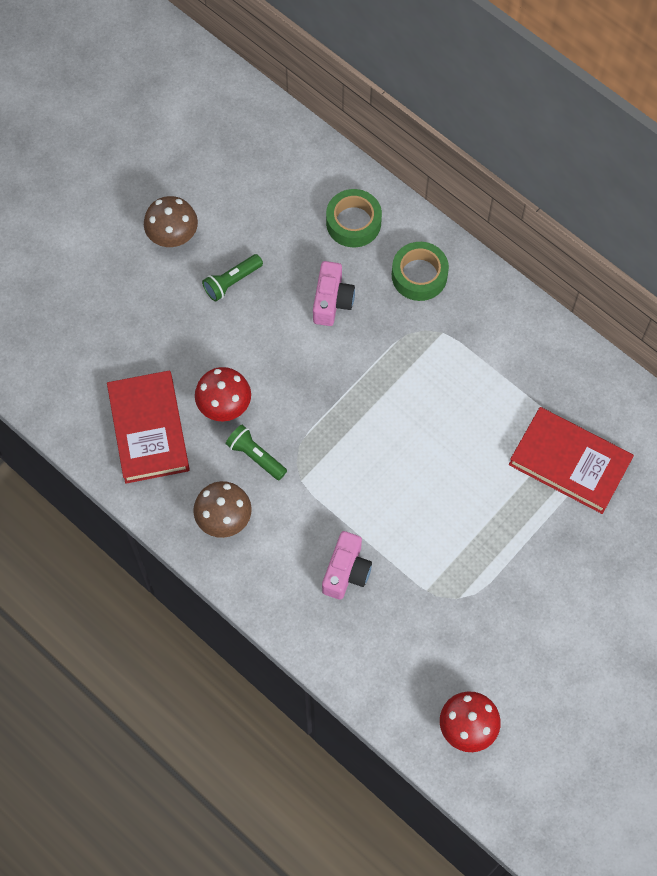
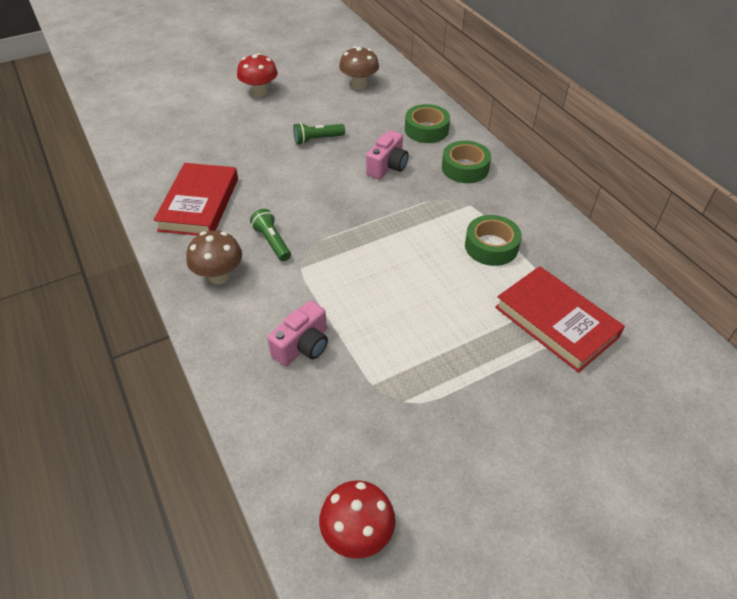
camera: 20 degrees right, 20 degrees down
brown mushroom [144,196,198,247] -> brown mushroom moved to [339,46,379,89]
red mushroom [195,367,251,421] -> red mushroom moved to [237,53,278,97]
none -> green tape [465,215,522,266]

